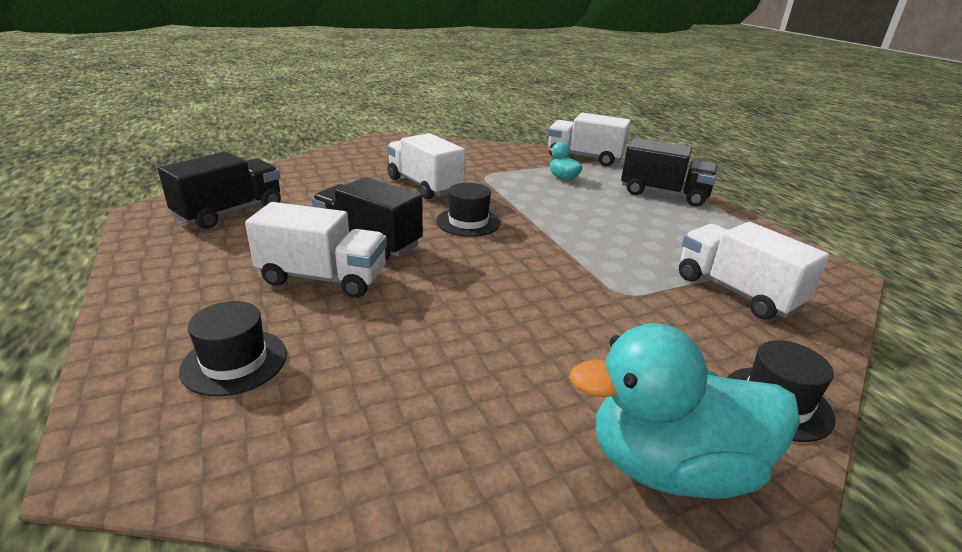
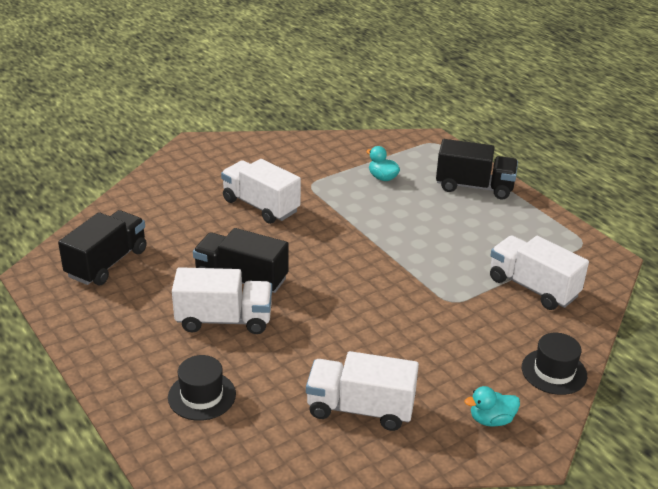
camera: 10 degrees left, 5 degrees up
black hat [436,183,501,237] -> none
white truck [548,113,631,166] -> white truck moved to [306,351,419,431]
turquoise duck [569,323,800,499] -> turquoise duck [465,386,520,427], size x0.46

